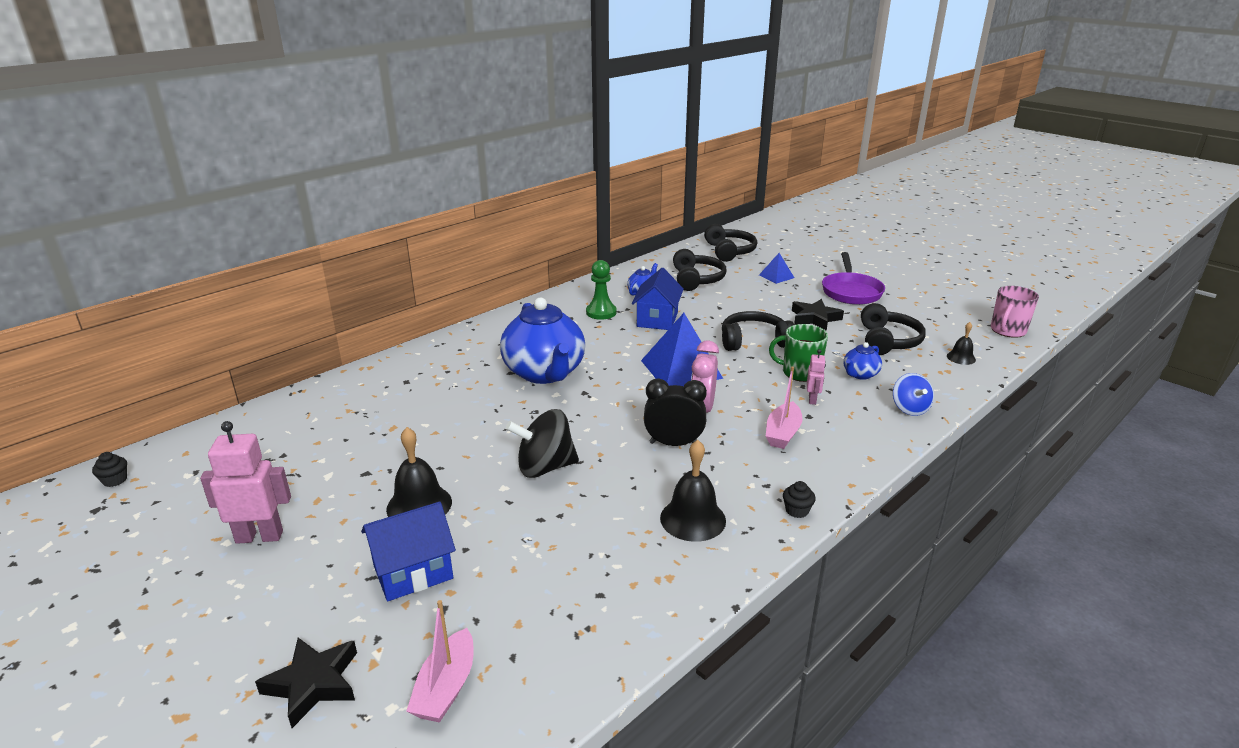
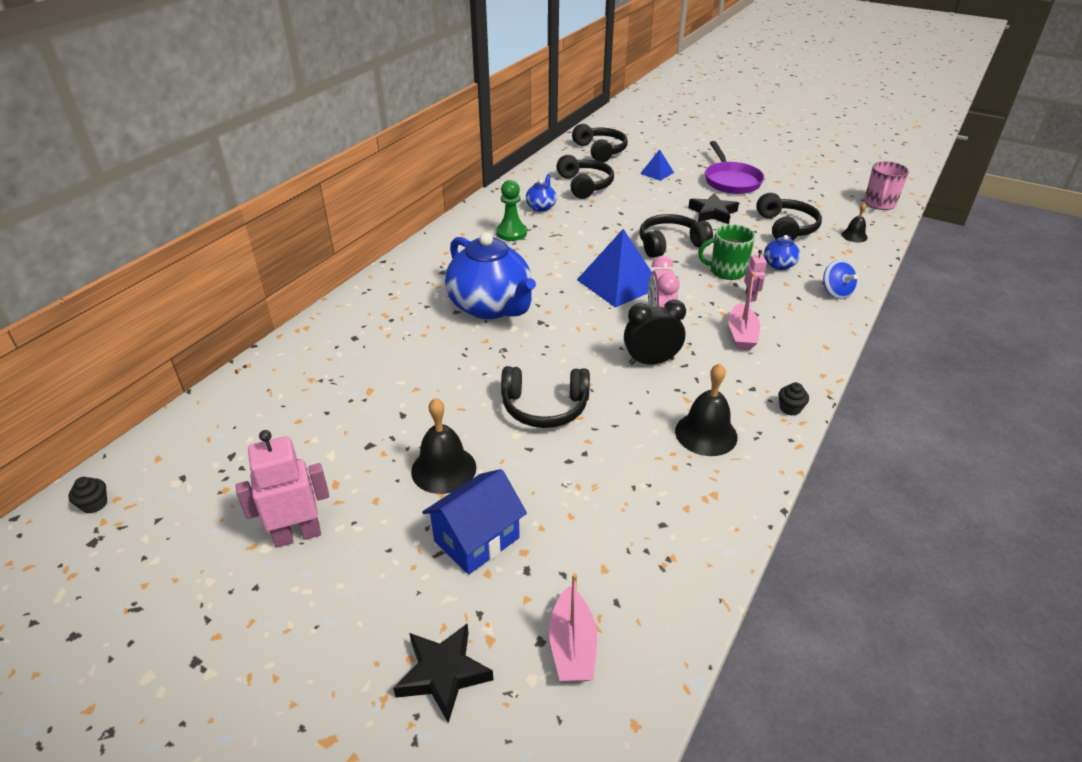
camera: 15 degrees left, 10 degrees up
black spinning top [506,409,579,478] -> black headphones [501,366,590,428]
blue house [632,268,684,330] -> none

